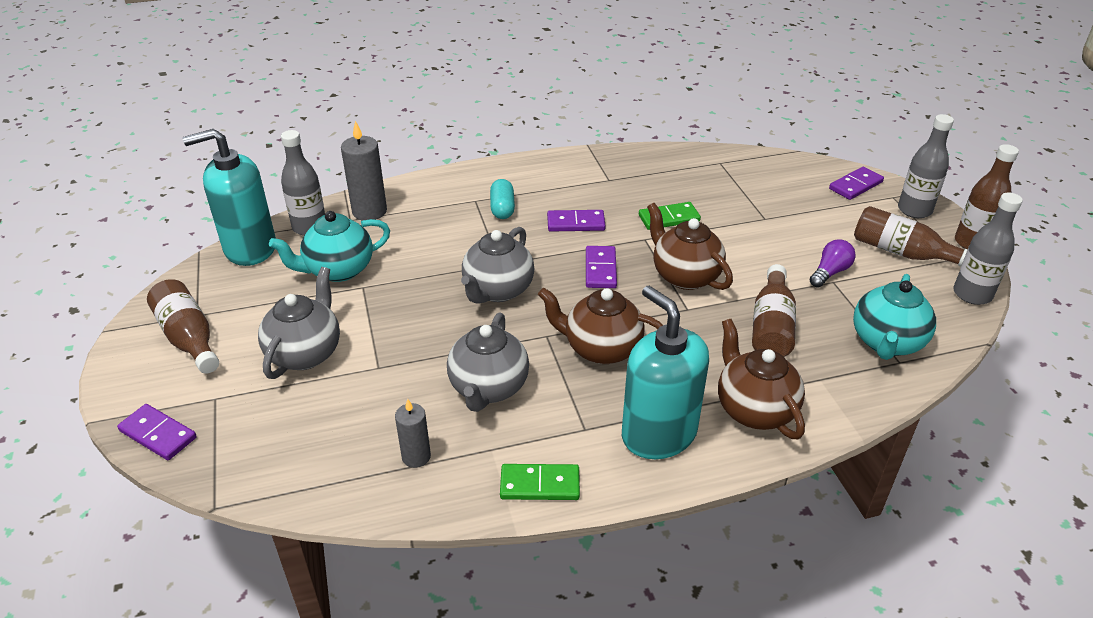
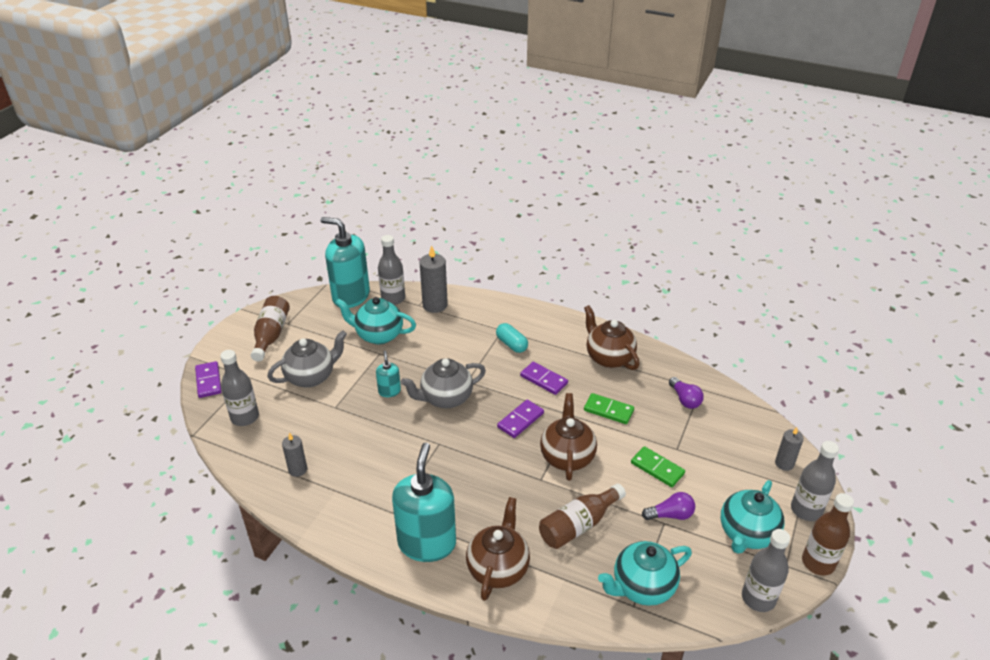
camera: 40 degrees right, 0 degrees up
grey teapot [447,312,529,412] -> none
turquoise capsule [490,179,515,219] -> turquoise capsule turned 75 degrees counterclockwise [496,323,528,353]
green domino [500,464,580,500] -> green domino moved to [631,446,685,487]
brown teapot [538,288,663,364] -> brown teapot moved to [584,305,640,370]
purple domino [829,167,884,200] -> grey candle [775,427,804,471]
brown bottle [854,206,968,267] -> turquoise teapot [721,480,785,554]
none -> grey bottle [220,350,259,426]
none -> turquoise soap dispenser [376,351,401,397]
none -> purple light bulb [669,377,704,409]

